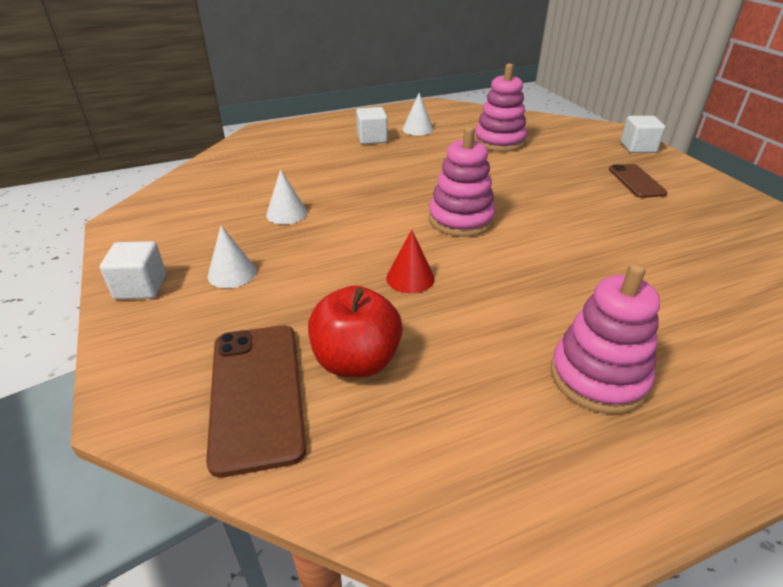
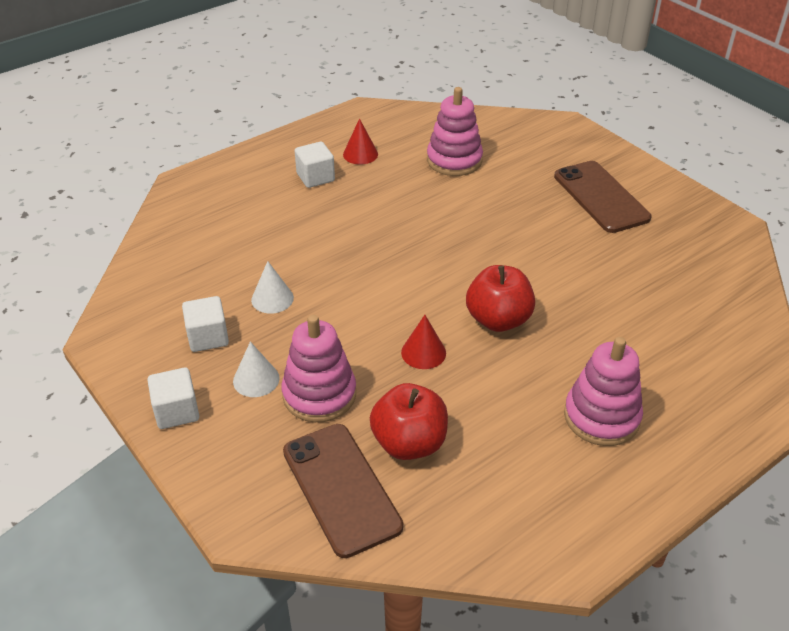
camera: 15 degrees left, 5 degrees up
white cone [403,93,433,136] -> red cone [343,118,378,165]
pink stacking toy [428,126,495,237] -> pink stacking toy moved to [281,315,356,422]
brown phone [609,164,667,198] -> brown phone [554,161,651,233], size x1.65
white cube [621,116,665,153] -> white cube moved to [182,296,229,352]
none -> red apple [466,265,535,332]

